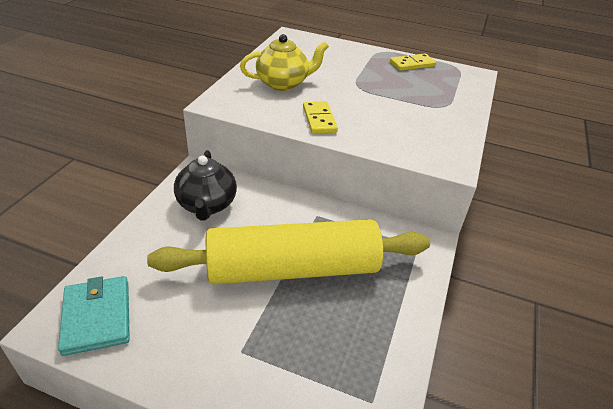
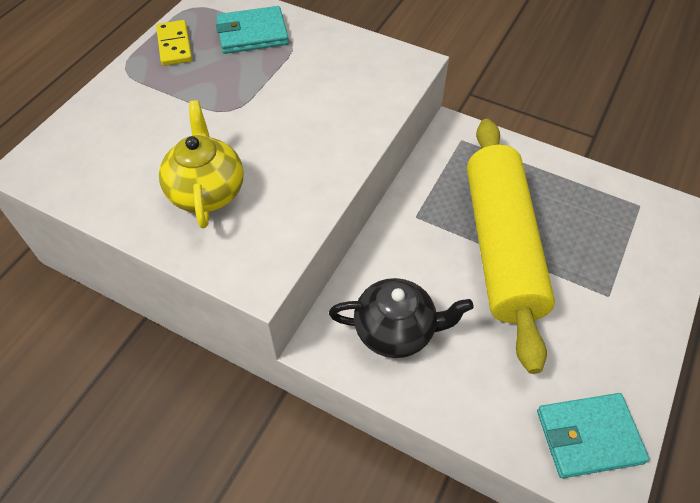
camera: 80 degrees left, 15 degrees up
yellow domino [303,101,338,134] -> none
none -> turquoise wallet [216,6,289,54]

